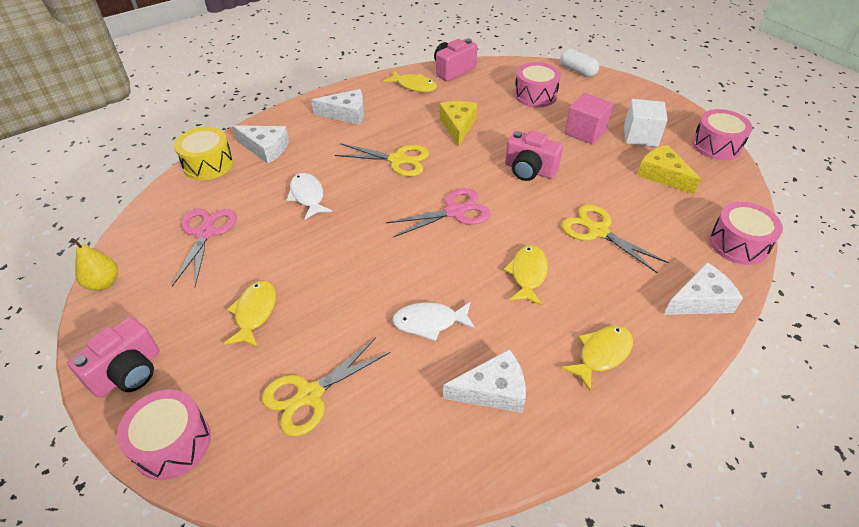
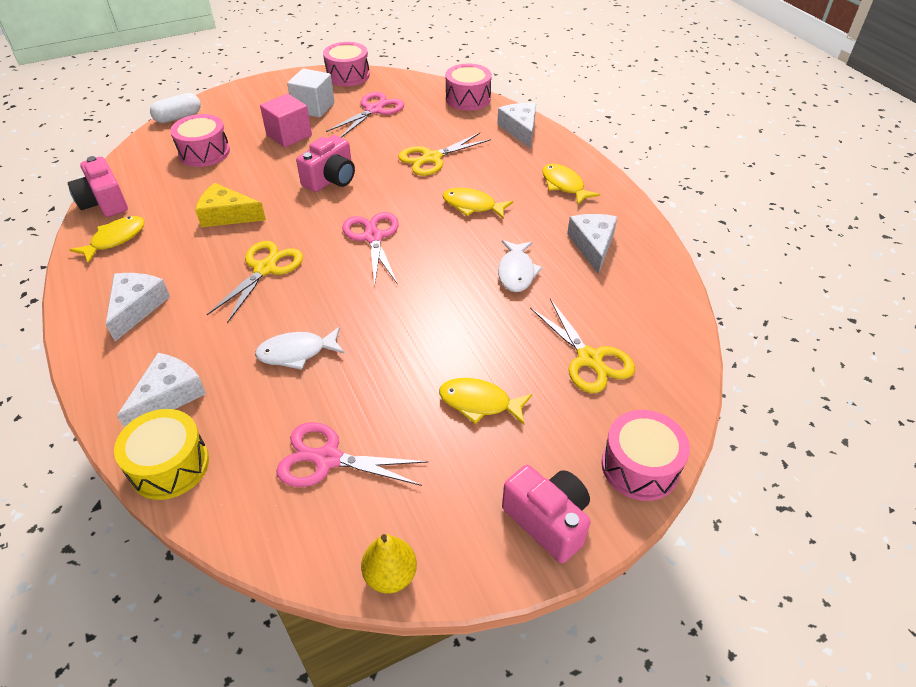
camera: 80 degrees left, 0 degrees up
yellow cheese [637,145,701,194] -> pink scissors [326,92,404,138]

